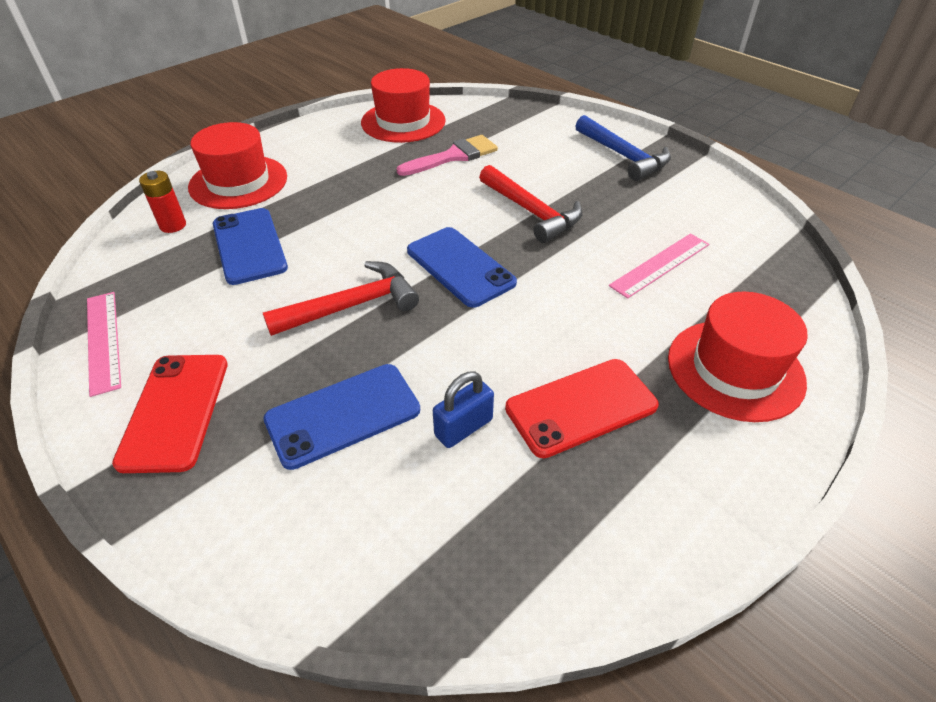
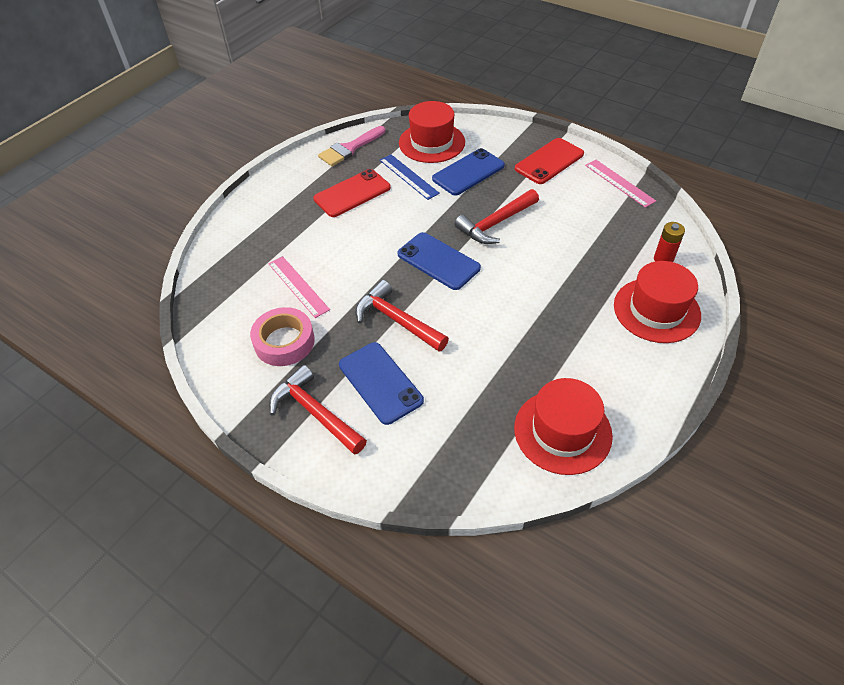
camera: 170 degrees right, 5 degrees up
red phone [112,355,228,473] -> red phone turned 60 degrees clockwise [515,138,584,184]
blue phone [213,208,288,285] -> blue phone moved to [339,342,424,425]
pink brush [397,135,498,176] -> pink brush moved to [318,126,385,166]
blue padlock [433,371,494,448] -> blue ruler [380,154,440,200]
blue hammer [575,115,671,181] -> red hammer [269,365,367,455]
pink ruler [609,234,709,298] -> pink ruler turned 75 degrees counterclockwise [268,256,330,318]
red hat [668,292,808,422] -> red hat moved to [399,101,465,163]
none -> pink tape [250,307,315,366]

